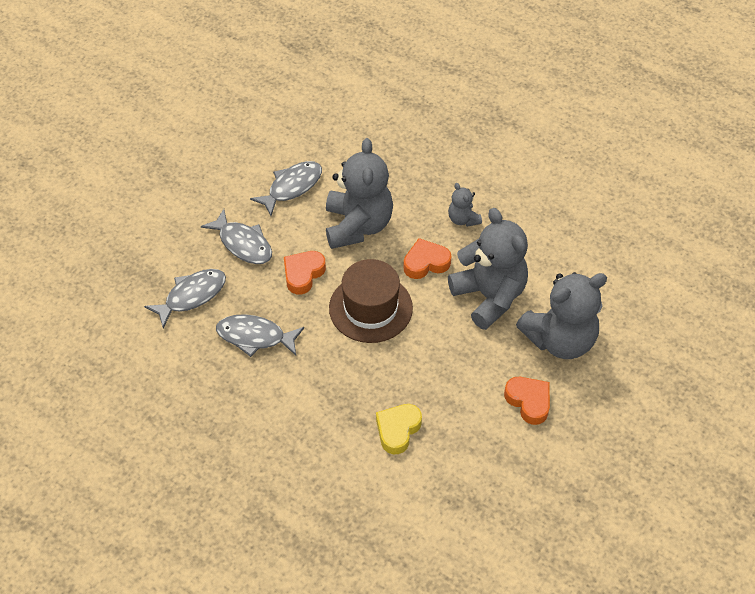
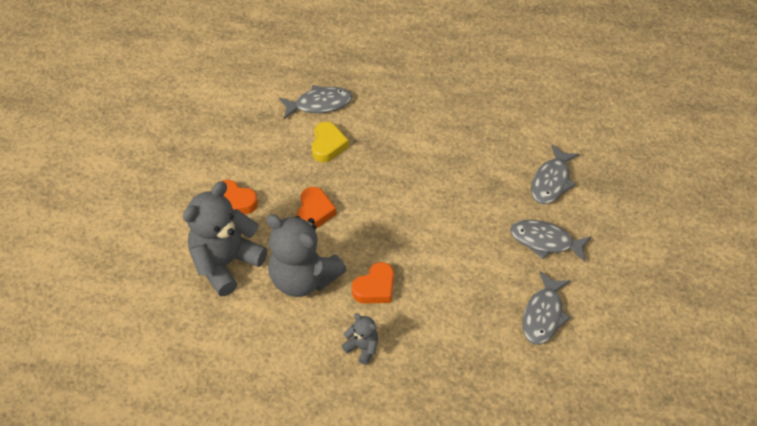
camera: 155 degrees right, 0 degrees up
grey fish [216,314,304,357] -> grey fish moved to [279,85,352,119]
orange heart [284,251,326,294] -> orange heart moved to [297,187,336,229]
grey teddy bear [326,138,393,249] -> none
brown hat [329,259,413,343] -> none

